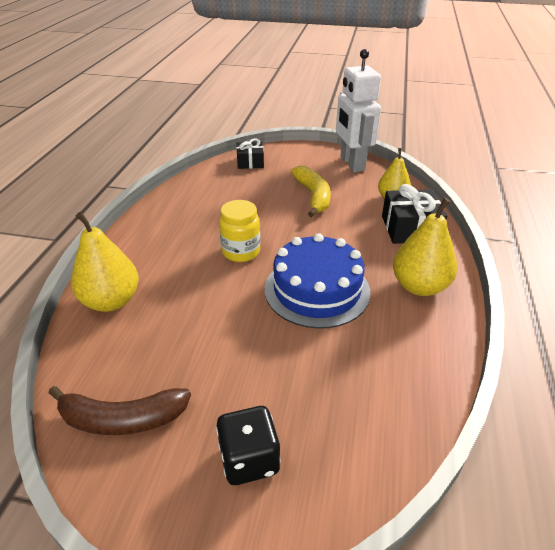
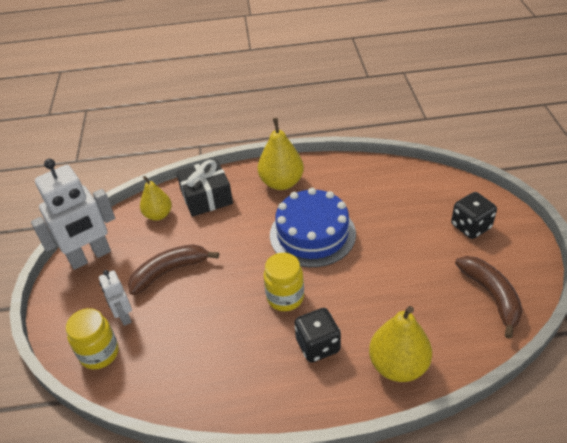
camera: 105 degrees left, 5 degrees up
black gift [236,138,264,169] -> yellow jar [66,308,119,370]
yellow banana [291,166,331,217] -> brown banana [128,244,219,295]
none -> white robot [99,270,132,326]
none -> black dice [294,308,341,363]

